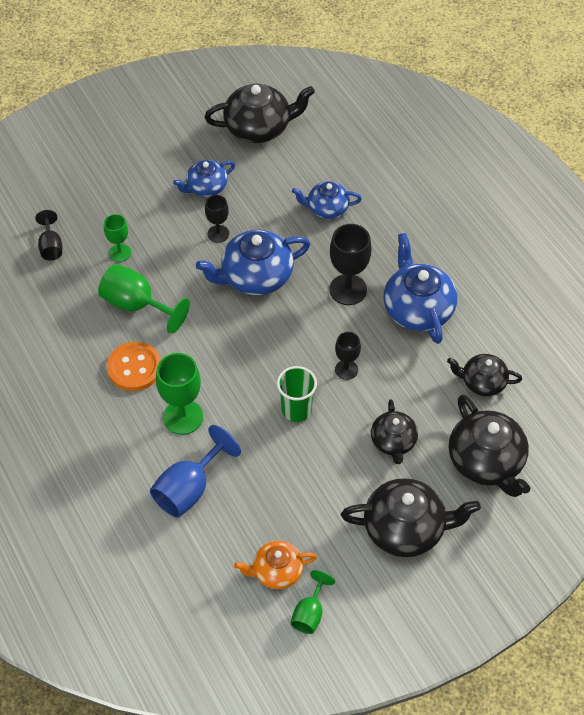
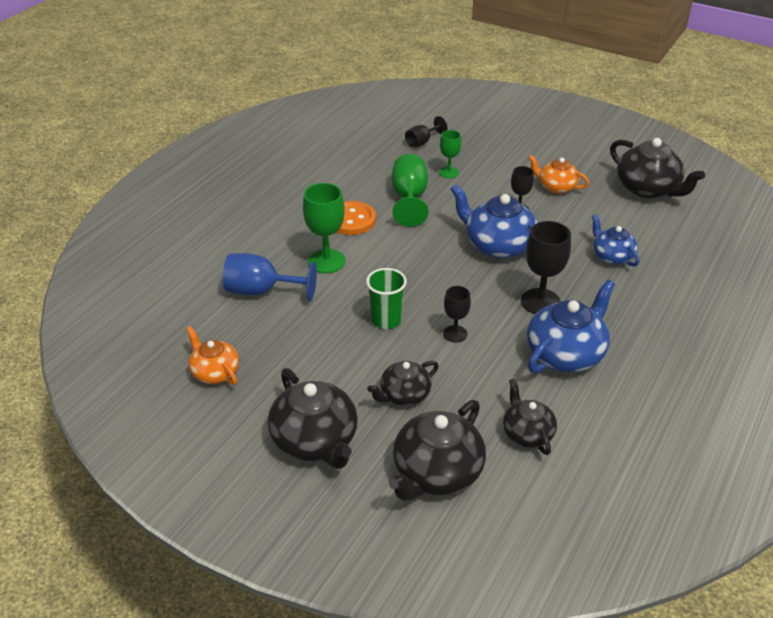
camera: 60 degrees right, 15 degrees down
blue teapot [173,160,235,197] -> orange teapot [528,155,589,194]
green goblet [291,570,335,634] -> none

